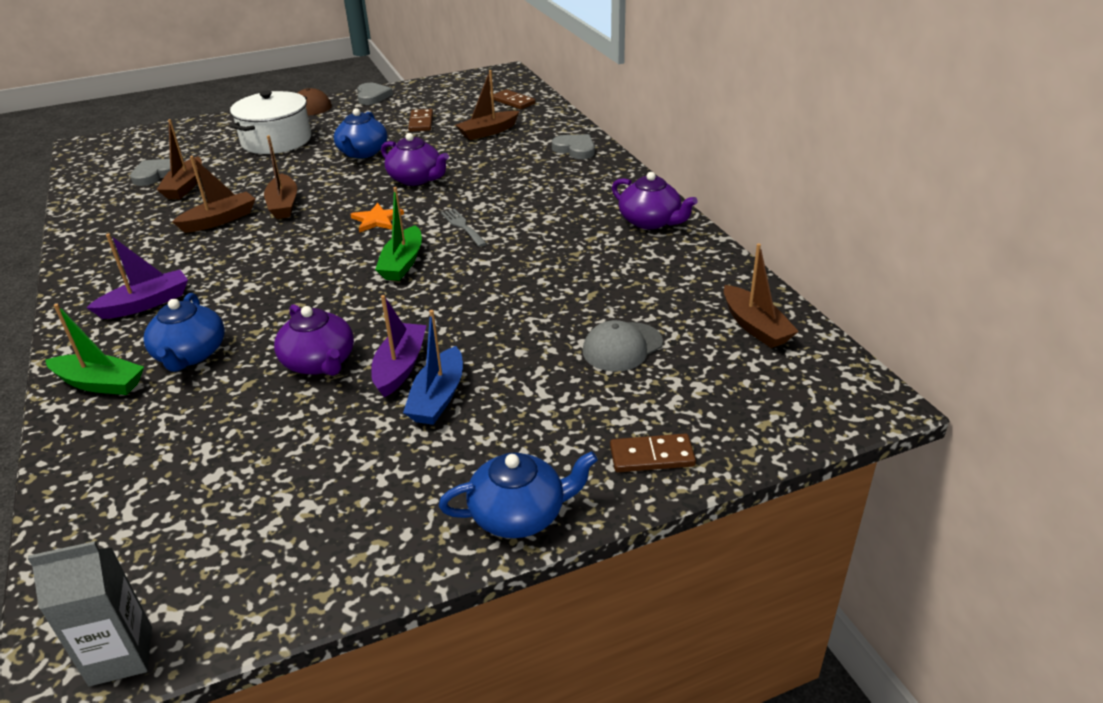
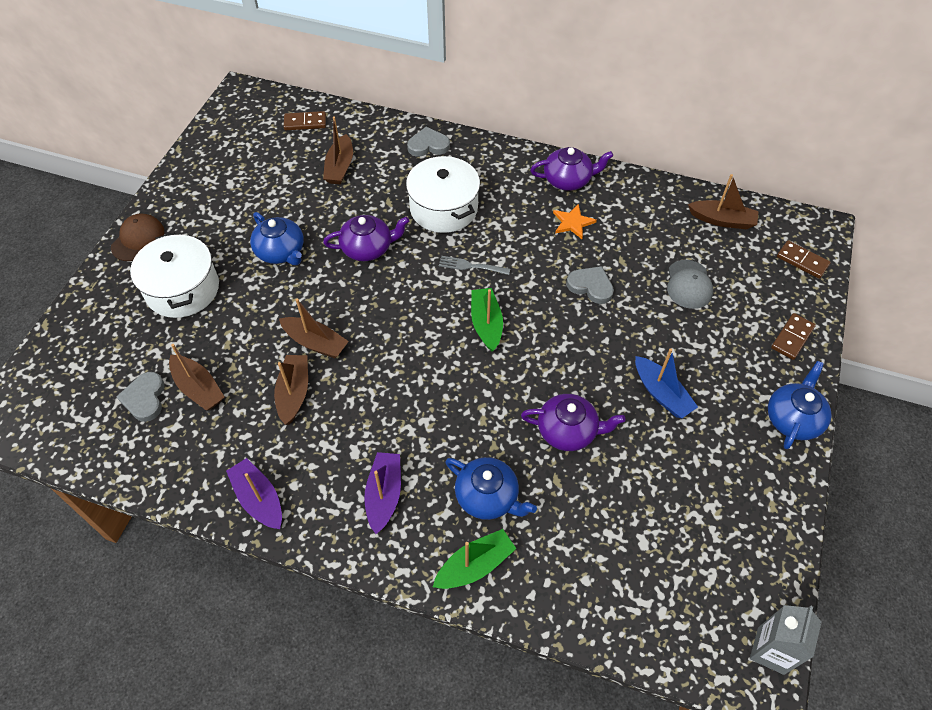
camera: 50 degrees left, 20 degrees up
orange star [350,203,404,233] -> orange star moved to [553,204,597,239]
grey heart [357,83,393,105] -> grey heart moved to [566,266,614,304]
purple boat [371,295,426,398] -> purple boat moved to [226,458,282,529]
green boat [375,187,422,281] -> green boat turned 150 degrees counterclockwise [471,288,503,352]
brown domino [408,109,433,132] -> brown domino moved to [777,240,831,279]
none -> white pot [406,156,480,233]

